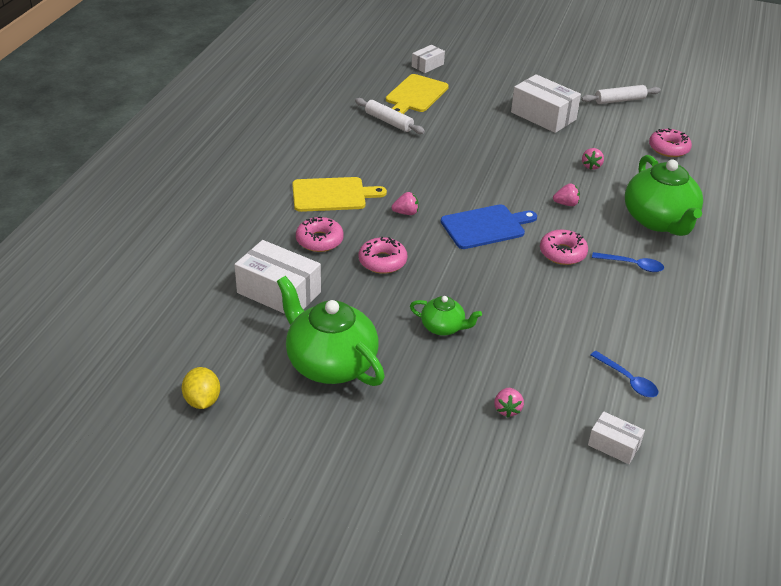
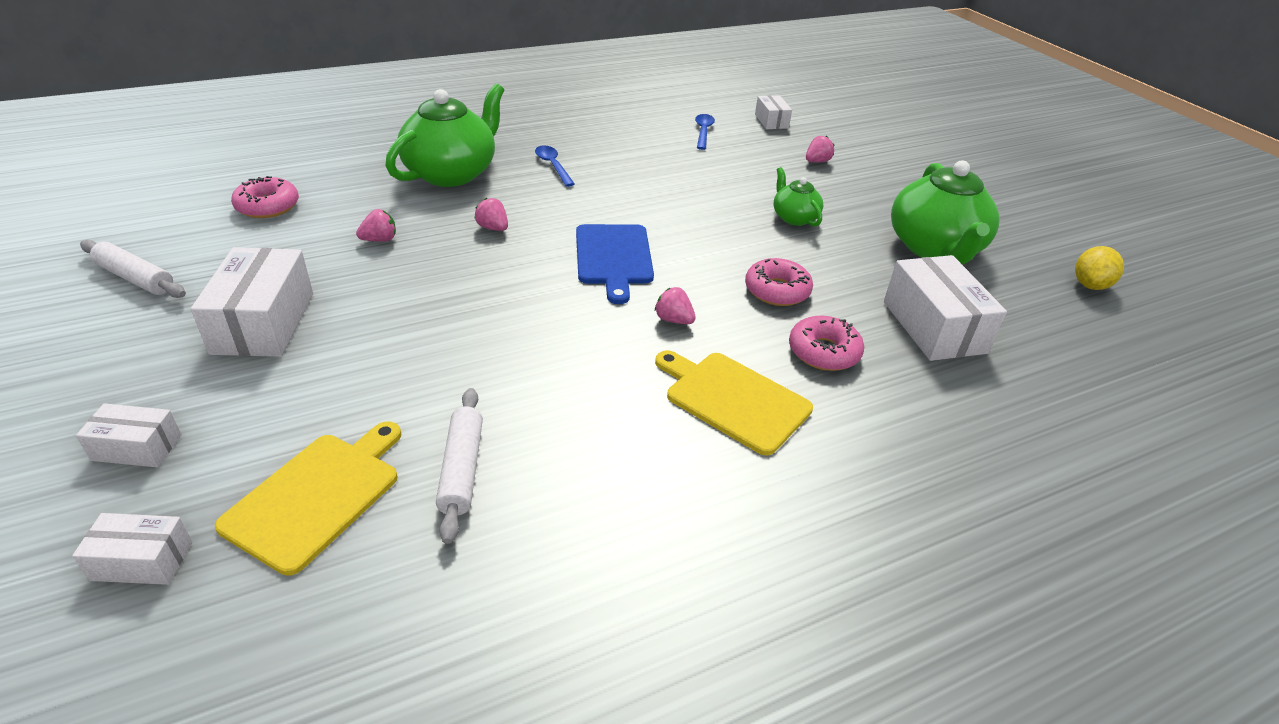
camera: 135 degrees left, 0 degrees up
yellow cutting board [386,74,449,114] -> yellow cutting board turned 45 degrees counterclockwise [215,422,401,576]
blue cutting board [441,204,537,249] -> blue cutting board turned 120 degrees counterclockwise [576,224,654,304]
pink donut [540,230,588,265] -> none
none -> white box [76,403,182,467]

